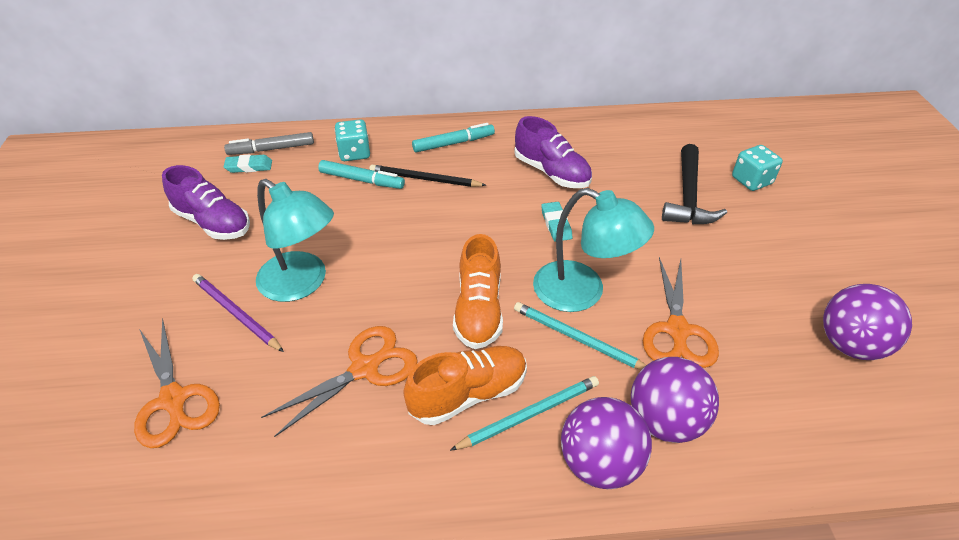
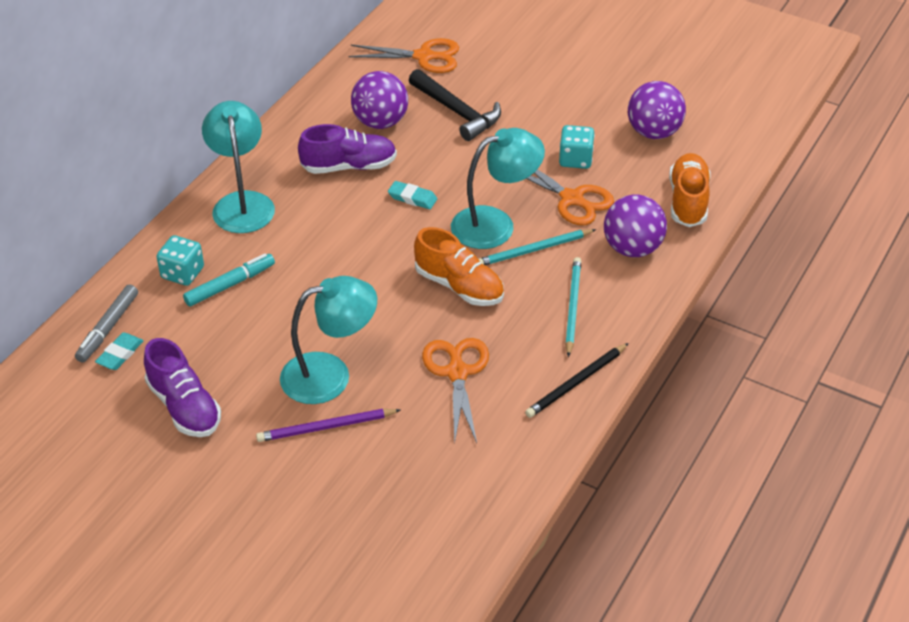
camera: 55 degrees left, 0 degrees up
orange scissors [134,318,220,448] -> orange scissors moved to [348,38,459,73]
purple shoe [162,165,250,240] -> purple shoe turned 75 degrees clockwise [144,338,221,437]
black pencil [369,165,486,187] -> black pencil moved to [525,343,629,418]
orange shoe [403,346,527,425] -> orange shoe moved to [669,153,710,227]
turquoise marker [412,123,495,152] -> turquoise lamp [202,101,275,233]
purple ball [561,397,652,489] -> purple ball moved to [351,71,408,129]
turquoise dice [732,145,783,191] -> turquoise dice moved to [559,125,595,169]

